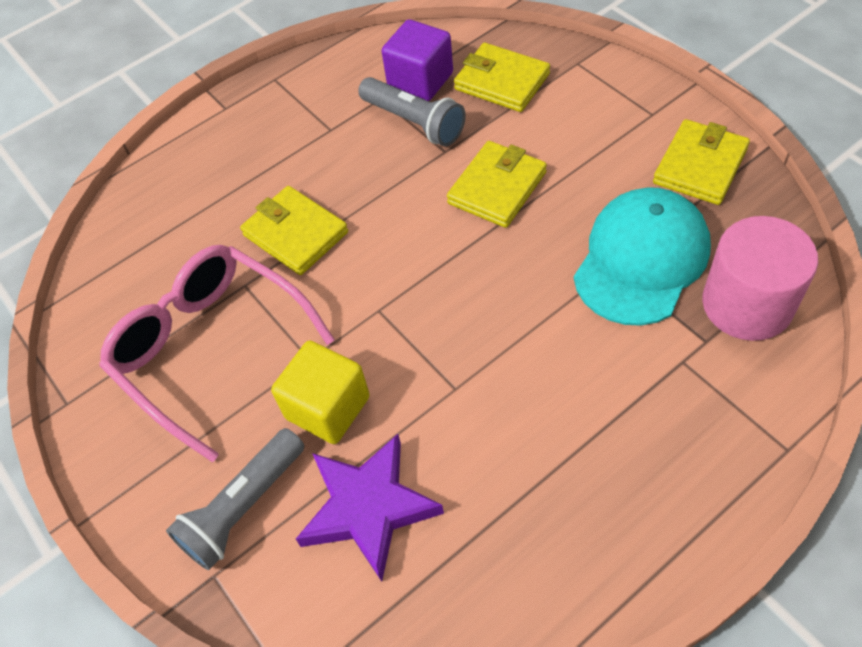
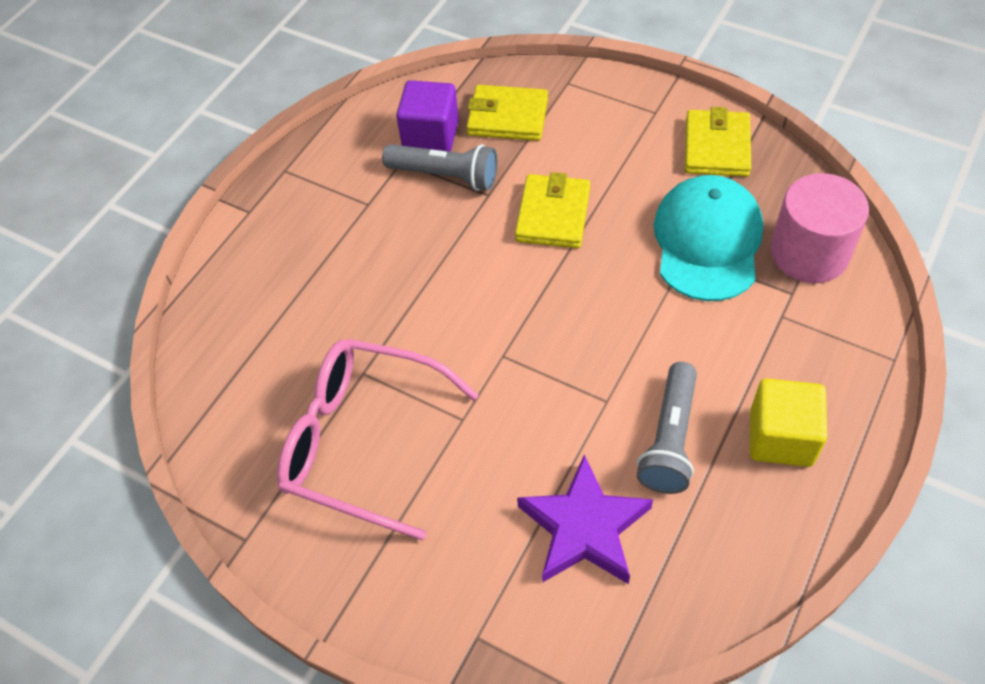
camera: 25 degrees left, 0 degrees up
grey flashlight [166,428,304,570] -> grey flashlight moved to [637,362,697,494]
yellow wallet [240,186,348,275] -> none
yellow cube [271,341,370,444] -> yellow cube moved to [750,378,827,467]

